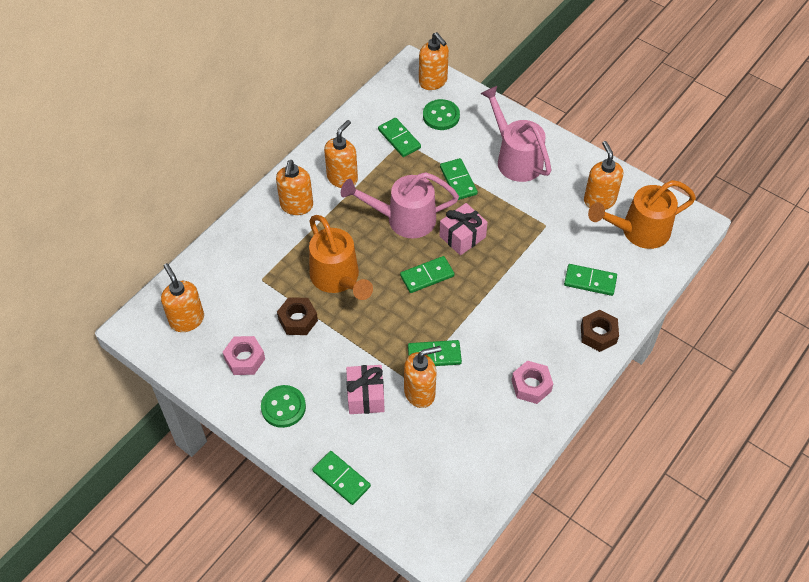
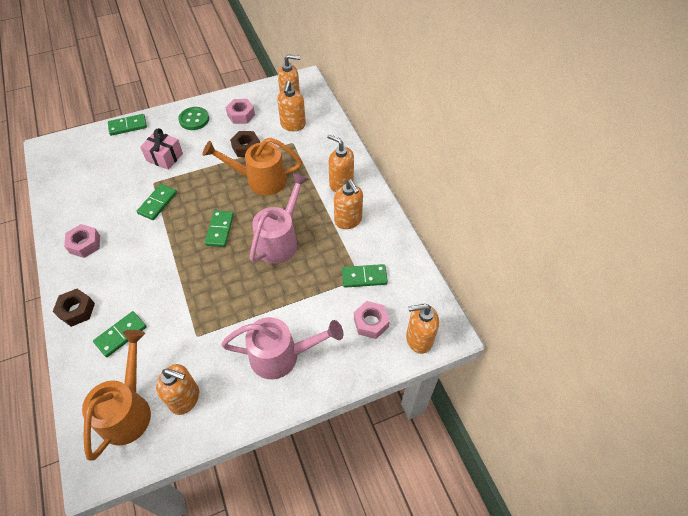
camera: 120 degrees right, 0 degrees up
orange soap dispenser [404,346,441,408] -> orange soap dispenser moved to [277,81,306,131]
green button [423,99,460,130] -> pink nut [354,301,390,339]
pink gift [439,203,488,255] -> none
green domino [440,158,478,200] -> none

